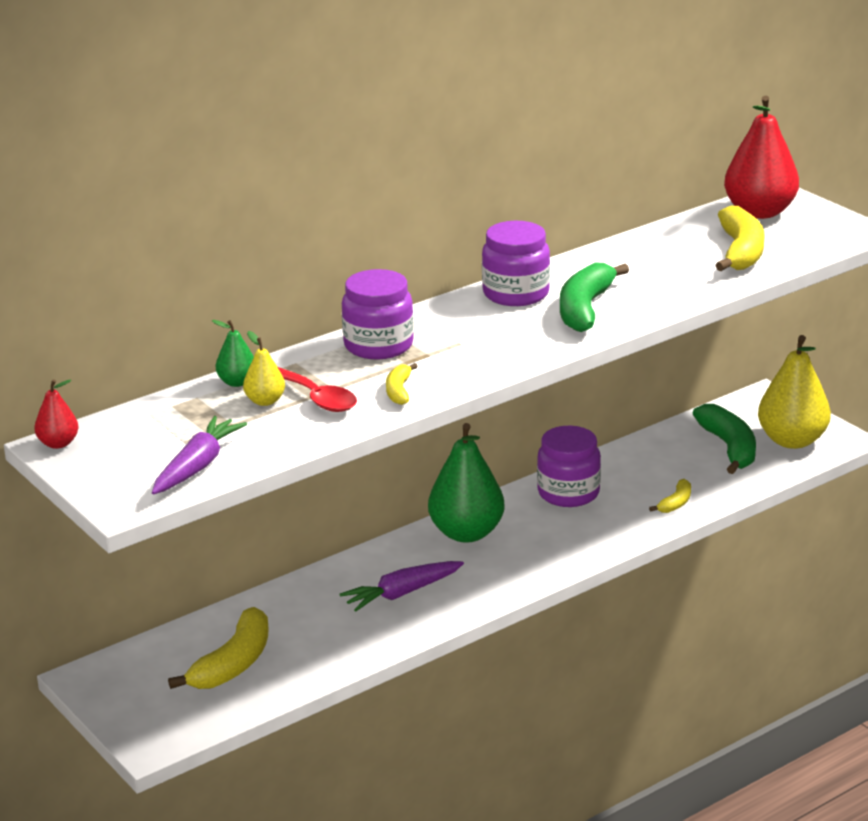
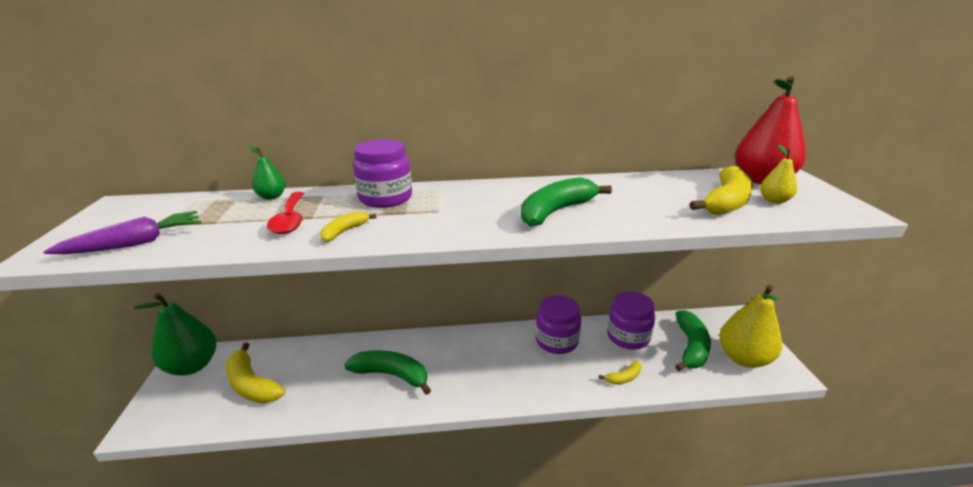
camera: 30 degrees right, 0 degrees up
red pear [34,379,78,449] -> none
yellow banana [168,607,269,689] -> yellow banana turned 75 degrees clockwise [226,343,285,404]
yellow pear [243,331,285,406] -> yellow pear moved to [760,144,797,204]
purple carrot [339,561,464,612] -> green banana [344,350,431,395]
green pear [428,423,505,543] -> green pear moved to [133,293,217,376]
purple jar [482,221,550,306] -> purple jar moved to [607,291,655,350]

